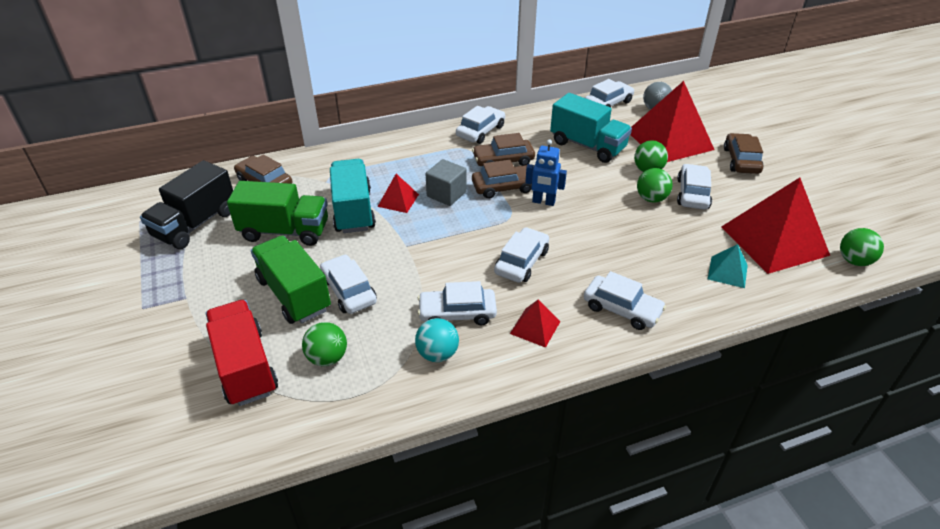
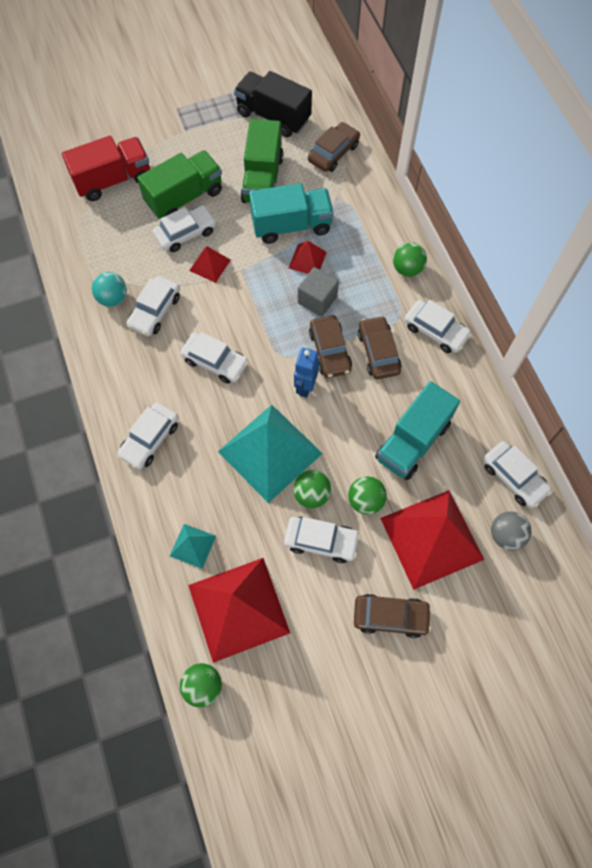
camera: 90 degrees right, 25 degrees up
green ball [302,322,347,366] -> green ball moved to [393,242,427,277]
white car [418,281,497,325] -> white car turned 150 degrees counterclockwise [126,276,180,336]
red pyramid [510,300,561,348] -> red pyramid moved to [189,246,231,283]
none -> turquoise pyramid [218,405,323,503]

